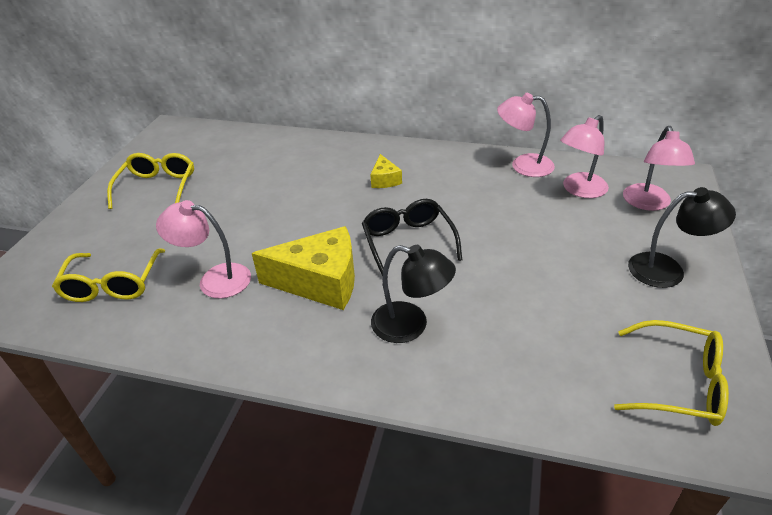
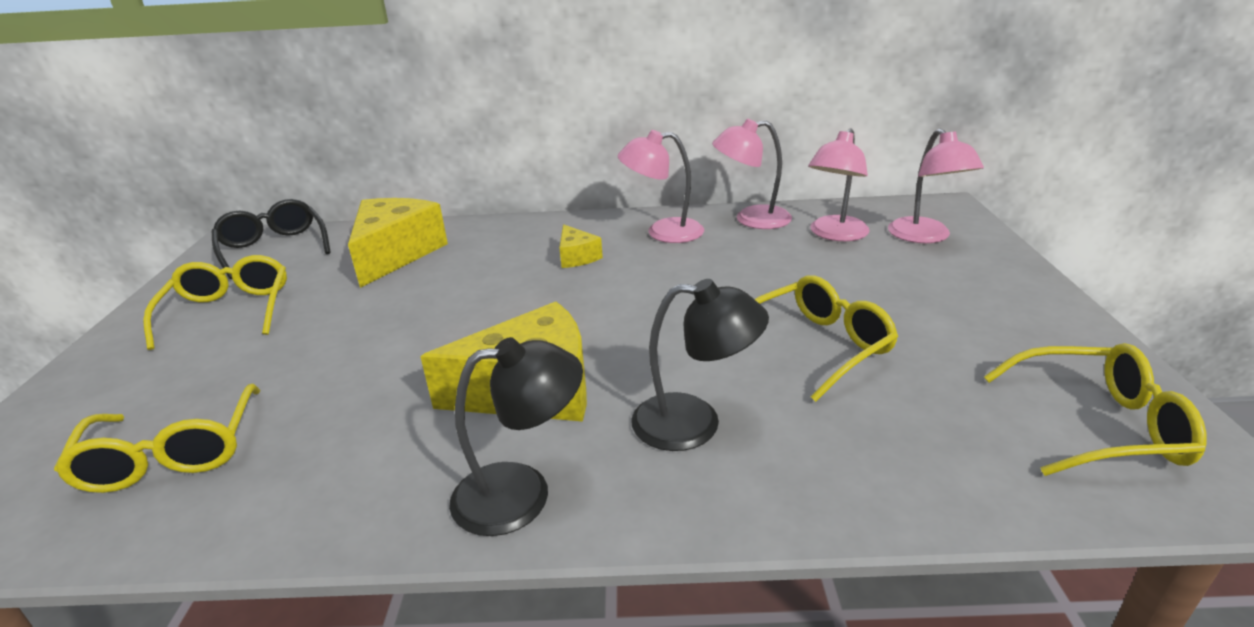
camera: 15 degrees left, 10 degrees down
pink lamp [156,200,251,298] -> pink lamp moved to [618,130,704,243]
black glasses [362,199,462,278] -> black glasses moved to [212,199,331,279]
black lamp [628,187,736,288] -> black lamp moved to [449,337,583,536]
none -> yellow cheese [348,198,448,288]
none -> yellow glasses [755,275,898,402]

